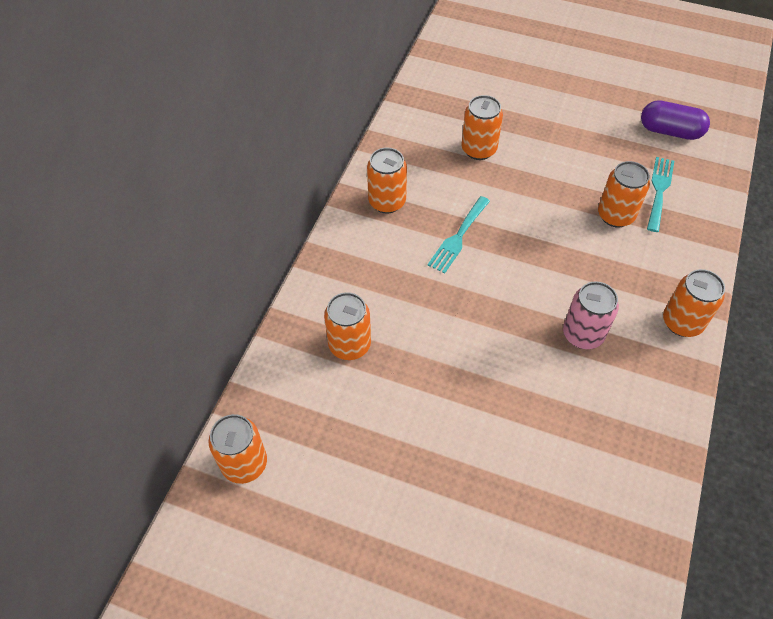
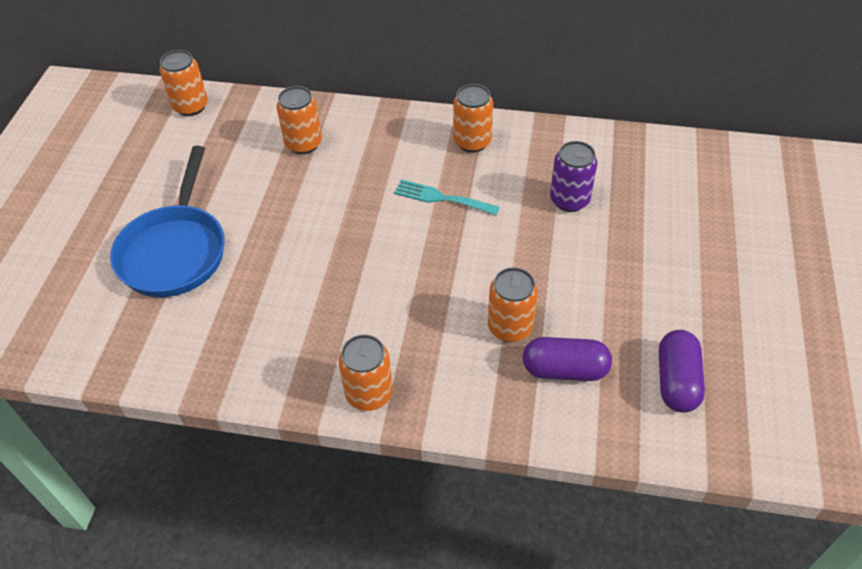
camera: 80 degrees right, 5 degrees down
orange can [462,95,503,160] -> purple can [550,141,597,212]
pink can [563,281,619,349] -> none
turquoise fork [647,157,674,232] -> purple capsule [523,337,612,381]
none -> blue pan [110,146,225,297]

